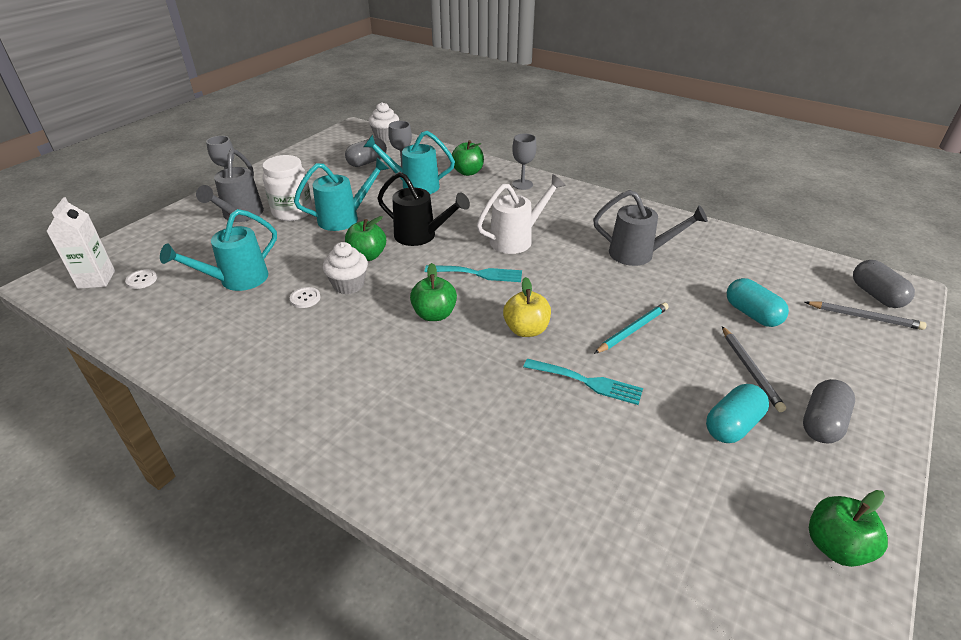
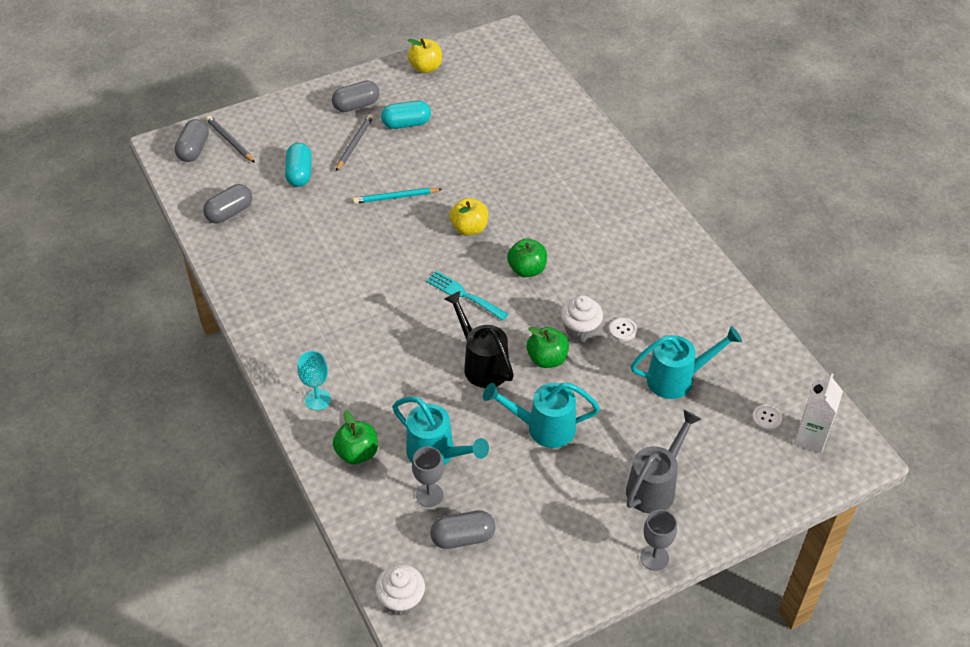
camera: 150 degrees left, 10 degrees up
white jar [262,155,313,221] -> none
white watering can [477,174,566,254] -> none
grey goblet [512,134,536,190] -> turquoise goblet [298,351,331,410]
turquoise fork [523,359,643,405] -> none
grey watering can [593,190,708,266] -> none
green apple [809,490,888,567] -> yellow apple [408,39,442,73]
none -> grey capsule [203,184,252,223]

